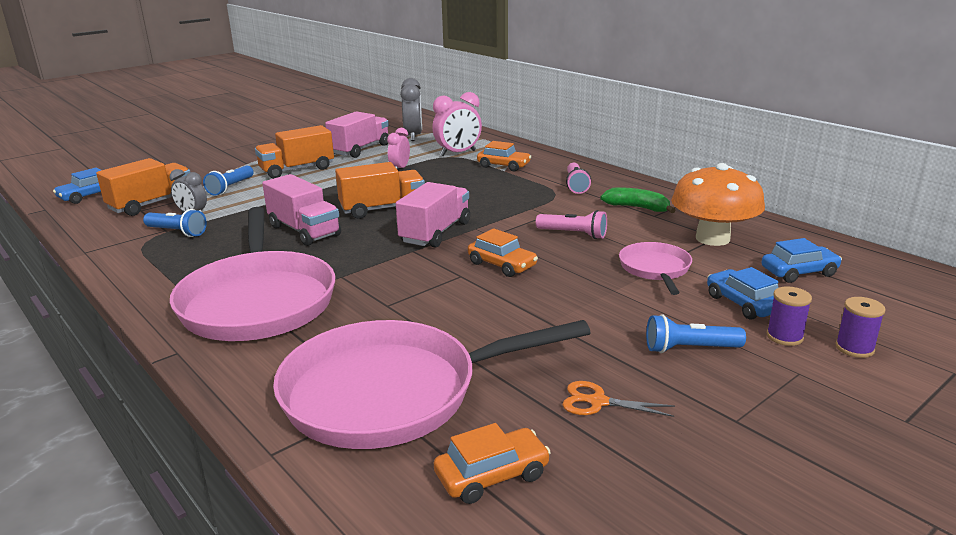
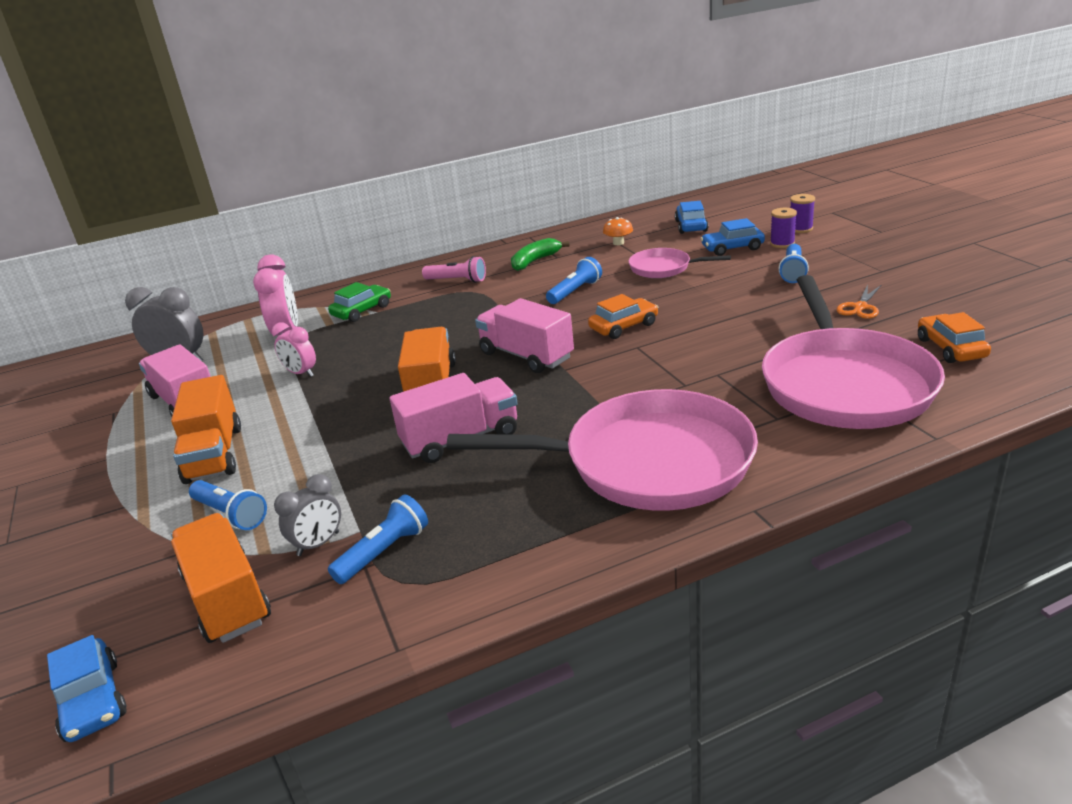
camera: 70 degrees left, 5 degrees up
orange car [477,141,531,171] -> green car [328,282,391,322]
pink flashlight [536,210,607,239] -> blue flashlight [546,257,602,304]
orange mushroom [671,163,765,246] -> orange mushroom [603,217,633,245], size x0.40

